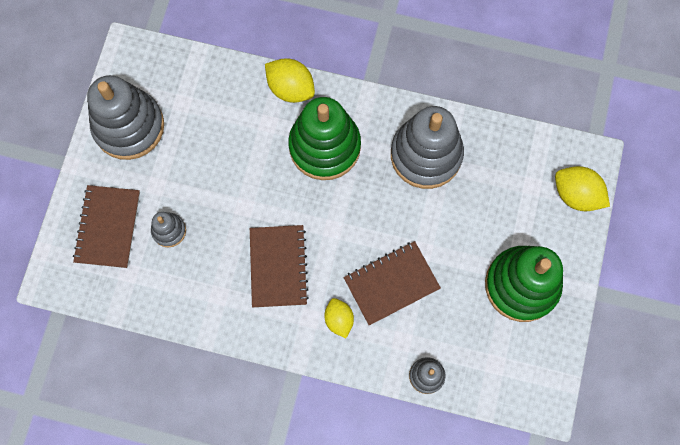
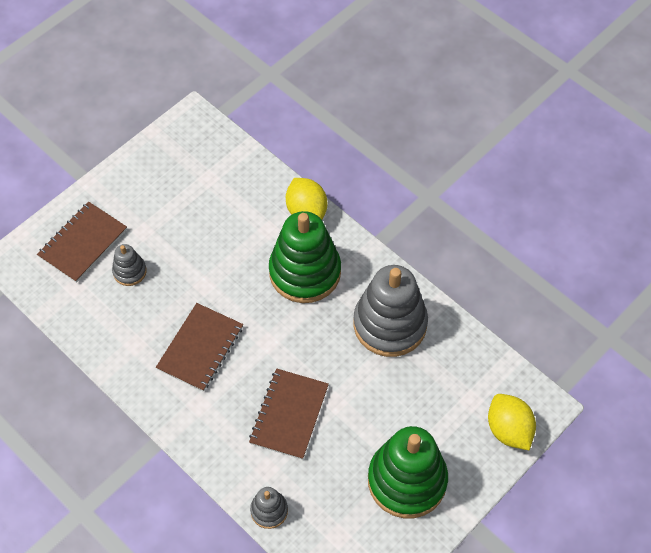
camera: 30 degrees right, 15 degrees down
grey stacking toy [87,75,164,160] -> none
yellow lemon [324,298,354,338] -> none
brown notebook [344,241,441,325] -> brown notebook turned 75 degrees counterclockwise [249,368,329,460]

